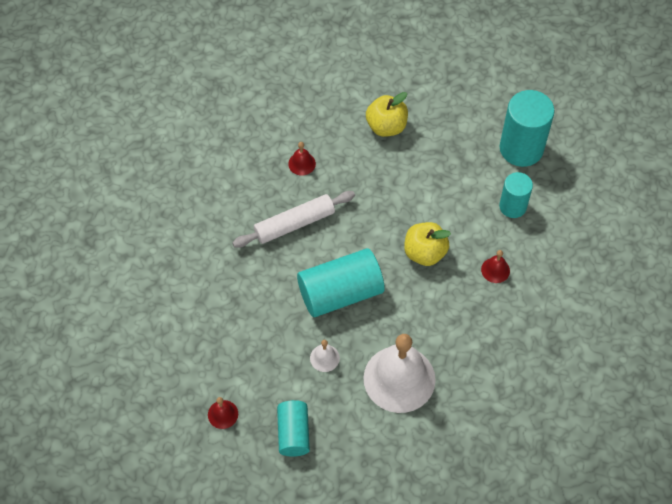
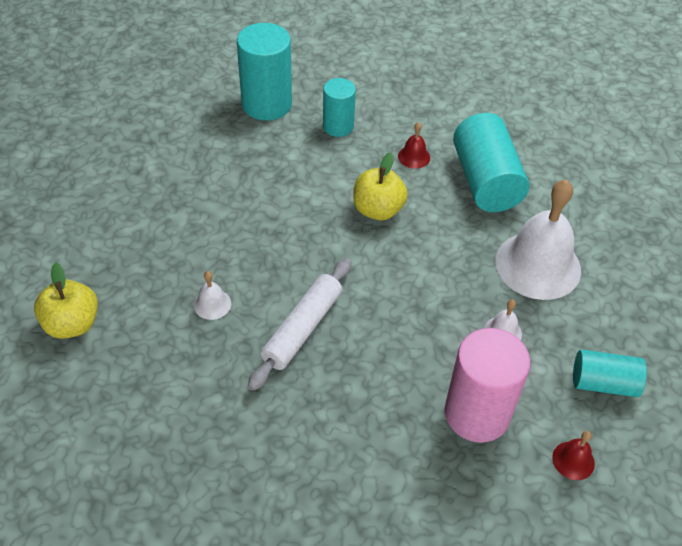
camera: 80 degrees left, 10 degrees down
white rolling pin [232,191,355,248] -> white rolling pin turned 45 degrees clockwise [248,258,351,390]
red bell [288,142,316,175] -> white bell [194,271,231,320]
turquoise cylinder [297,248,385,317] -> turquoise cylinder moved to [453,113,529,212]
yellow apple [366,92,408,137] -> yellow apple moved to [34,262,98,339]
none -> pink cylinder [445,328,531,443]

